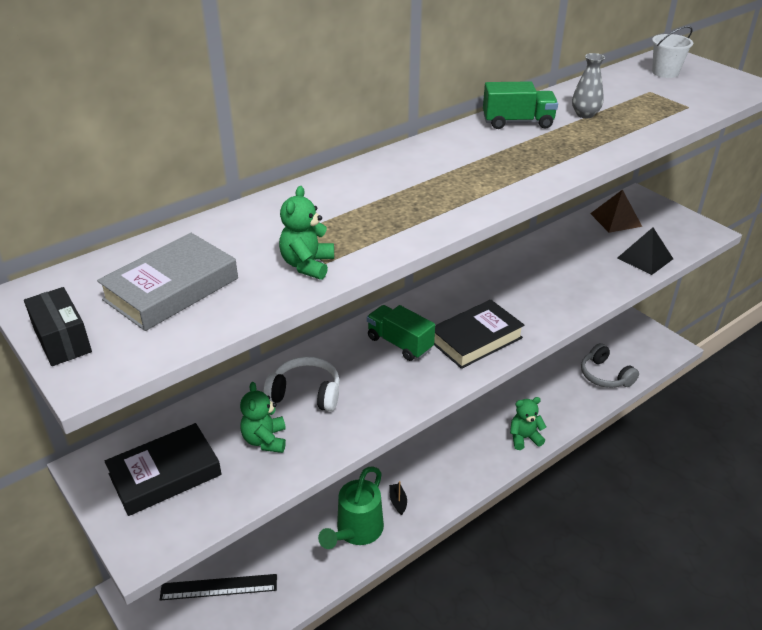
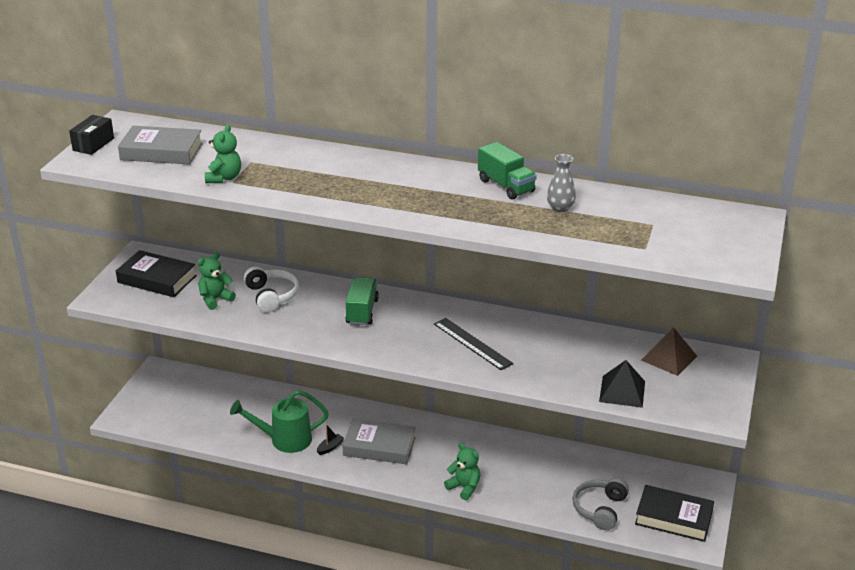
camera: 55 degrees right, 5 degrees down
black ruler [160,574,277,601] -> black ruler moved to [434,318,513,370]
green teddy bear [279,186,334,280] -> green teddy bear turned 120 degrees clockwise [205,124,241,183]
black book [434,300,524,369] -> black book moved to [635,485,714,542]
white bucket [652,26,693,78] -> none
none -> grey book [342,419,416,464]

